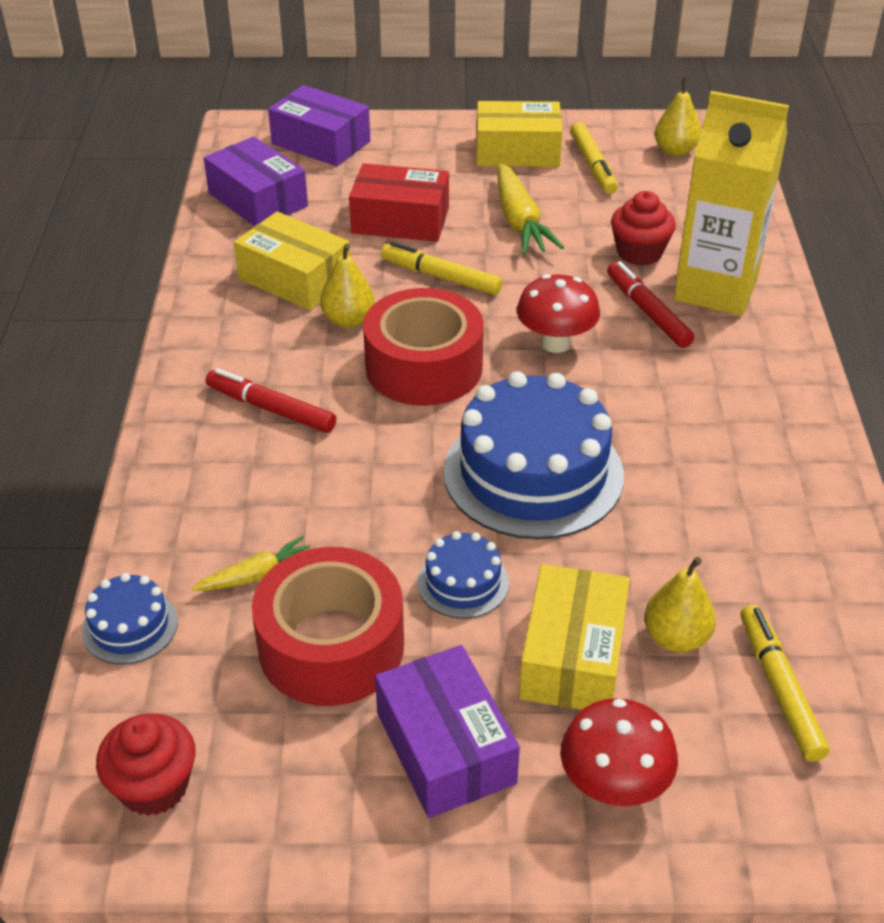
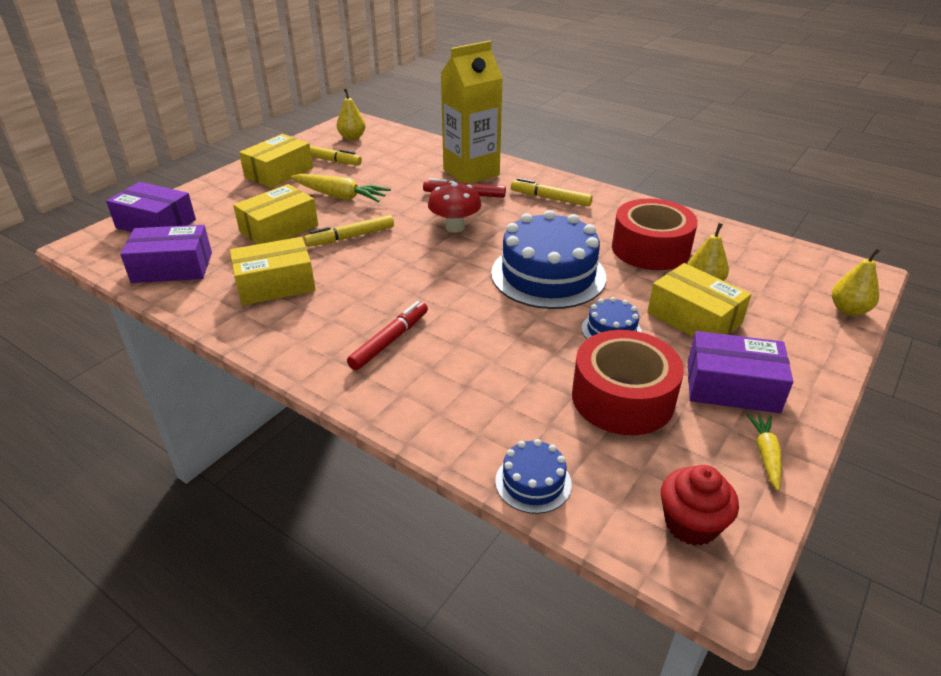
camera: 55 degrees left, 5 degrees down
yellow carrot [192,536,310,591] -> yellow carrot moved to [746,413,782,491]
red marker [206,368,336,433] -> red marker turned 150 degrees clockwise [347,301,428,370]
purple box [268,85,370,167] -> purple box turned 45 degrees clockwise [106,182,196,232]
yellow pear [320,244,375,328] -> yellow pear moved to [832,248,881,316]
red box [349,163,449,242] -> yellow box [233,184,318,244]
red tape [363,288,484,406] -> red tape moved to [612,199,698,270]
red mushroom [561,698,678,806] -> none
red cupcake [611,191,676,266] -> none
yellow marker [741,605,830,762] -> yellow marker moved to [511,178,593,207]

